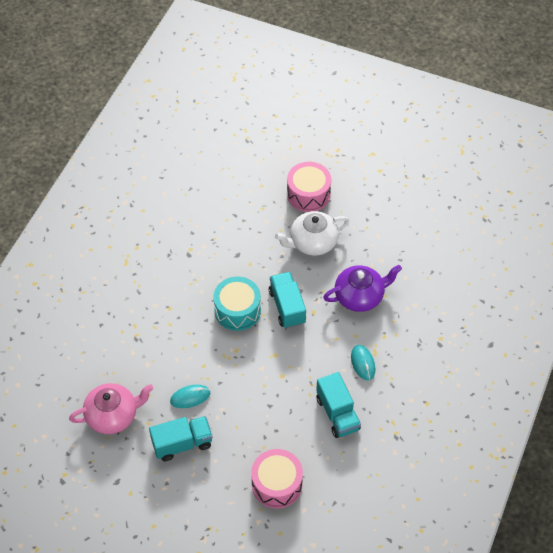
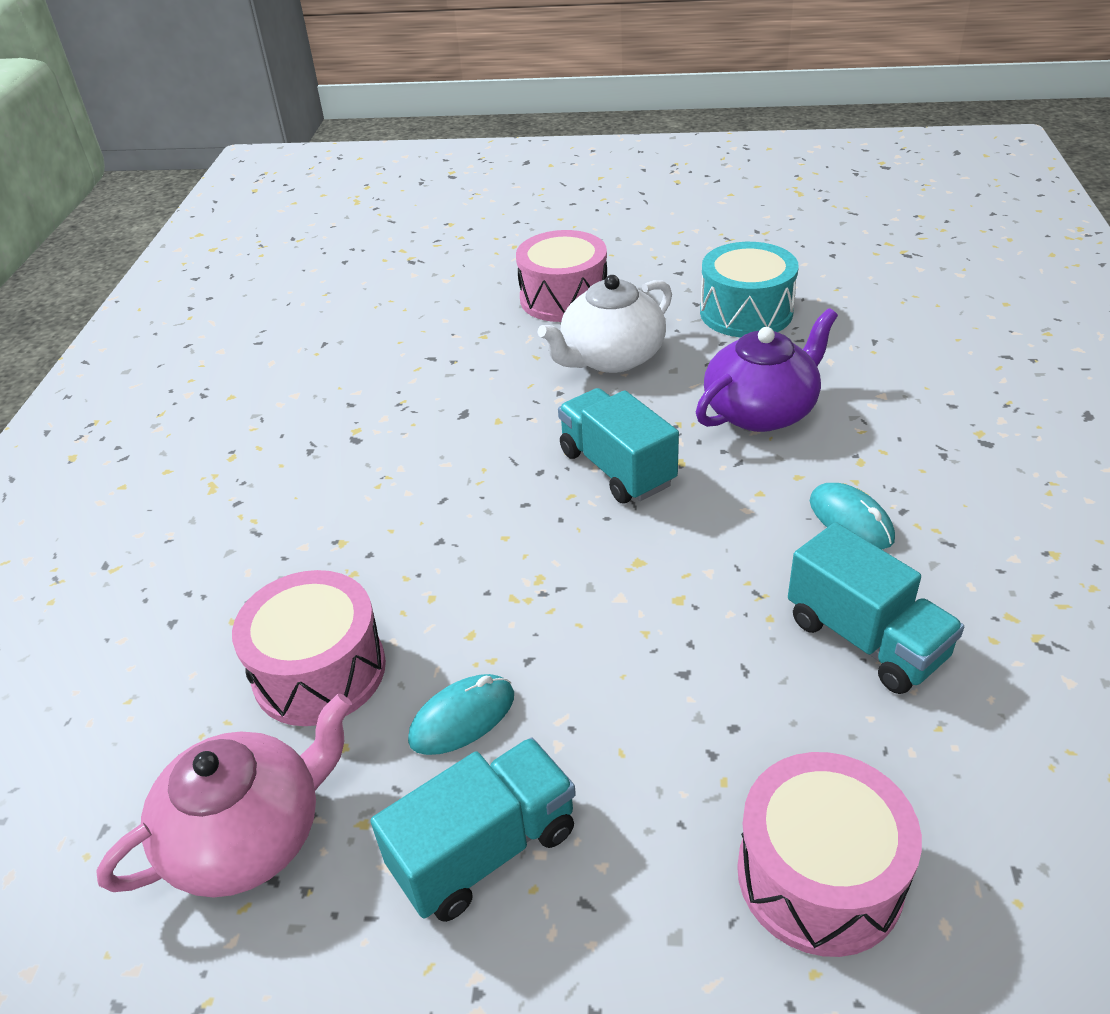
camera: 15 degrees left, 15 degrees down
turquoise drum [213,277,261,331] -> turquoise drum moved to [700,242,799,337]
none -> pink drum [232,570,386,726]

